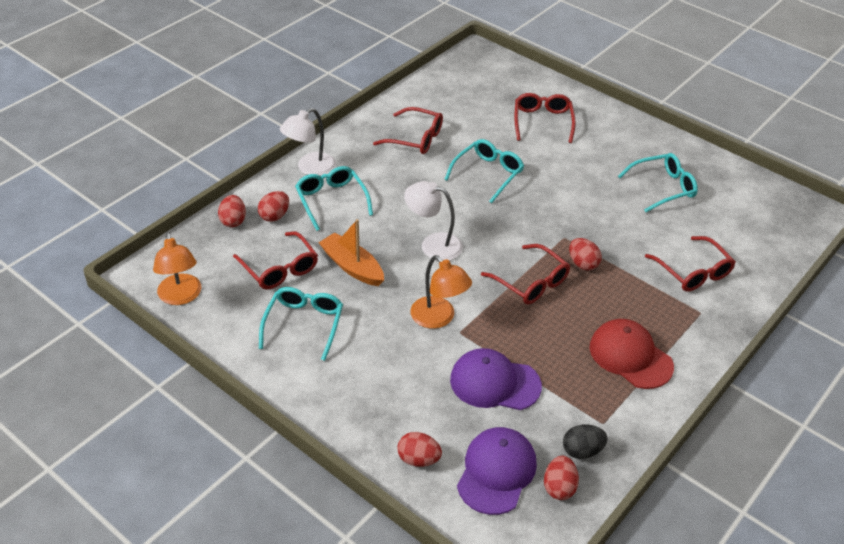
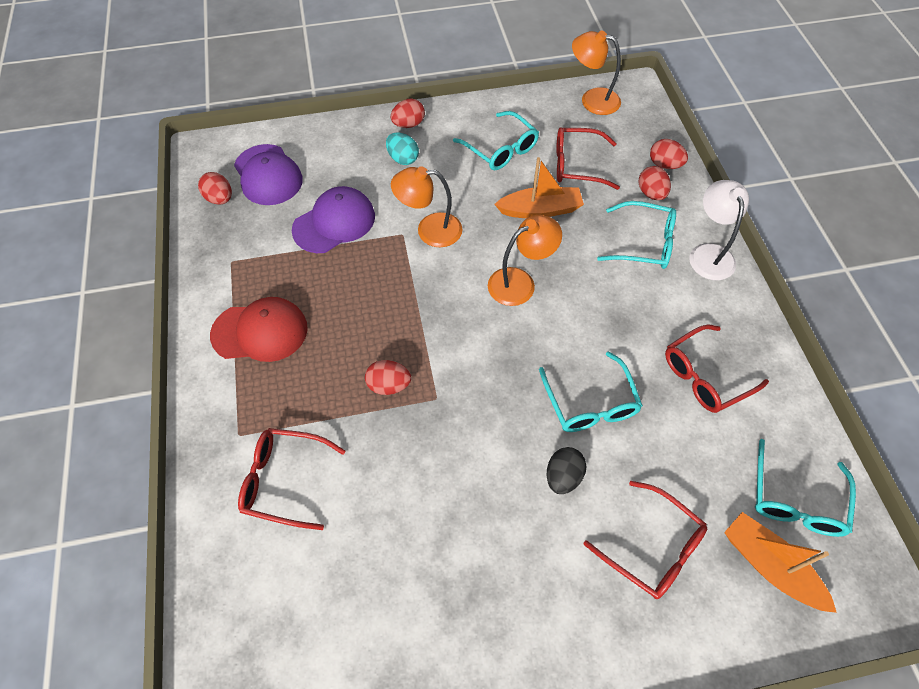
camera: 130 degrees right, 15 degrees up
red egg [397,432,442,467] -> red egg moved to [391,99,425,128]
white lamp [404,181,463,261] -> orange lamp [488,215,562,306]
red glasses [481,244,570,304] -> none
black egg [563,424,607,459] -> black egg moved to [547,447,586,494]
turquoise glasses [618,153,698,212] -> turquoise glasses moved to [755,439,856,537]
none -> turquoise egg [386,132,419,165]
none -> orange boat [724,512,837,613]

